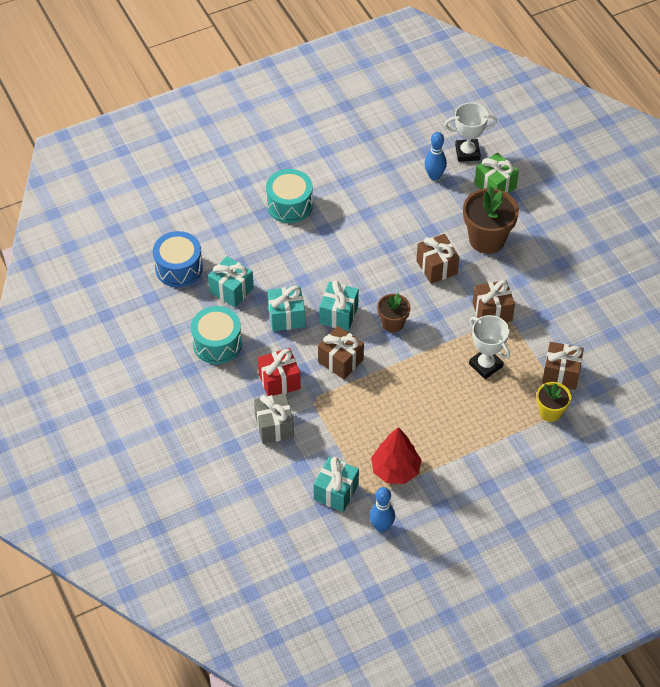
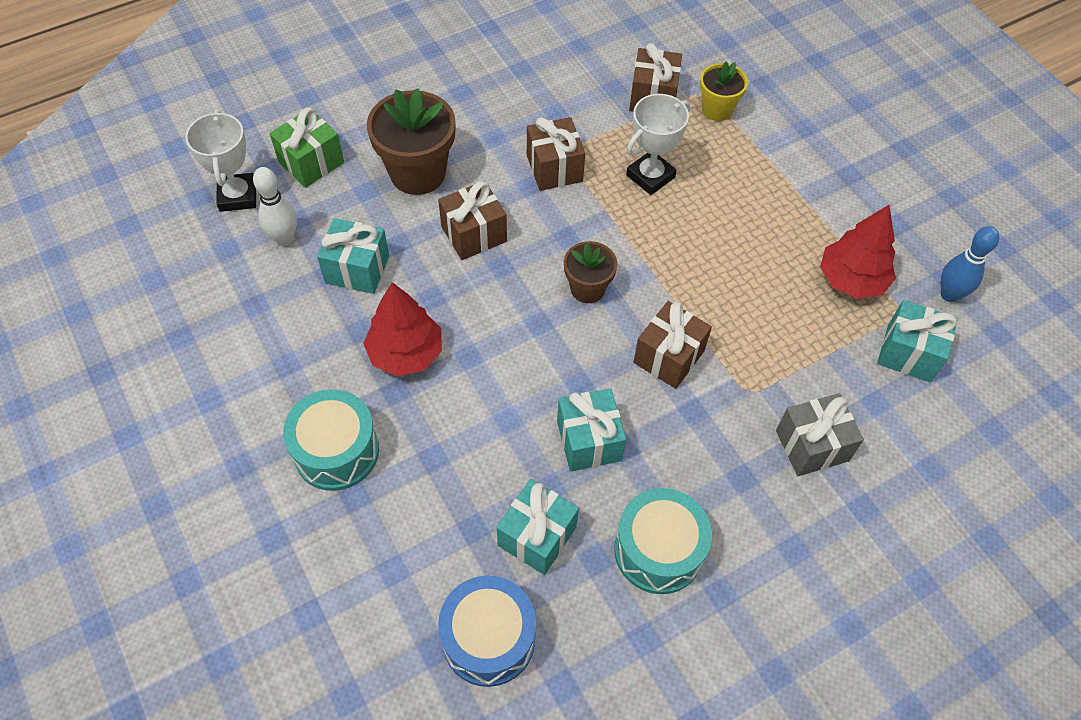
camera: 95 degrees left, 5 degrees up
red gift [258,348,301,396] -> none
turquoise gift [319,280,359,331] -> turquoise gift moved to [317,218,389,294]
blue bowling pin [425,132,447,181] -> white bowling pin [253,167,297,246]
none -> red tree [363,282,442,376]

